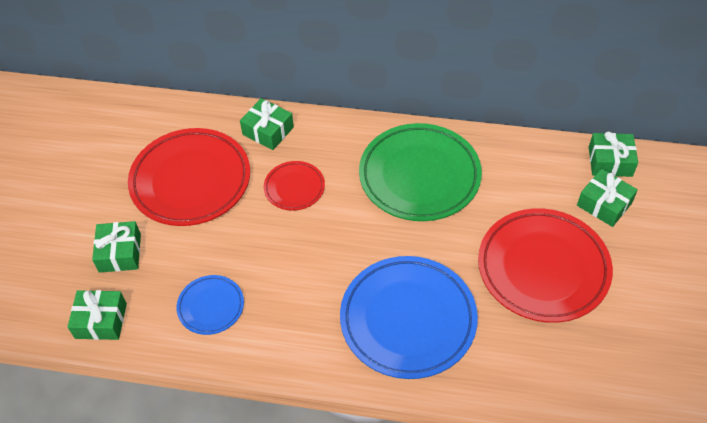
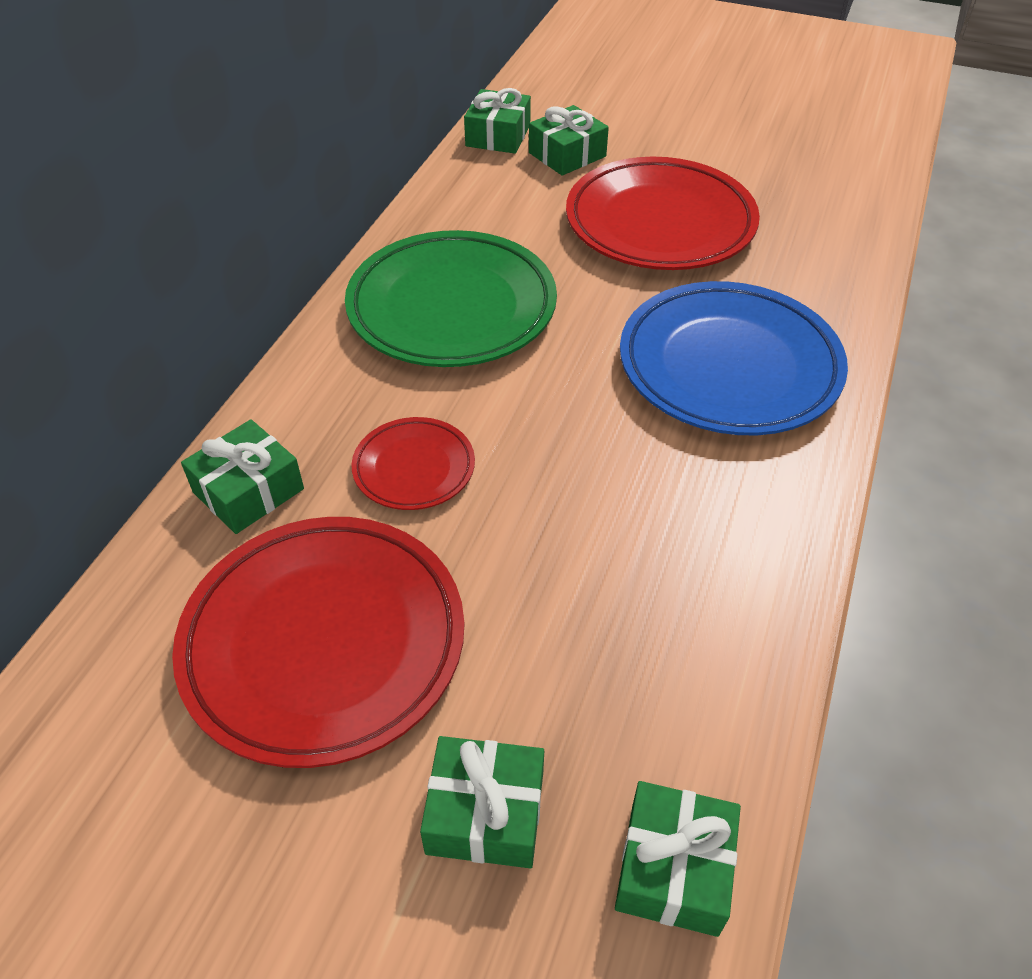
camera: 80 degrees left, 5 degrees down
blue plate [176,275,244,335] -> none

